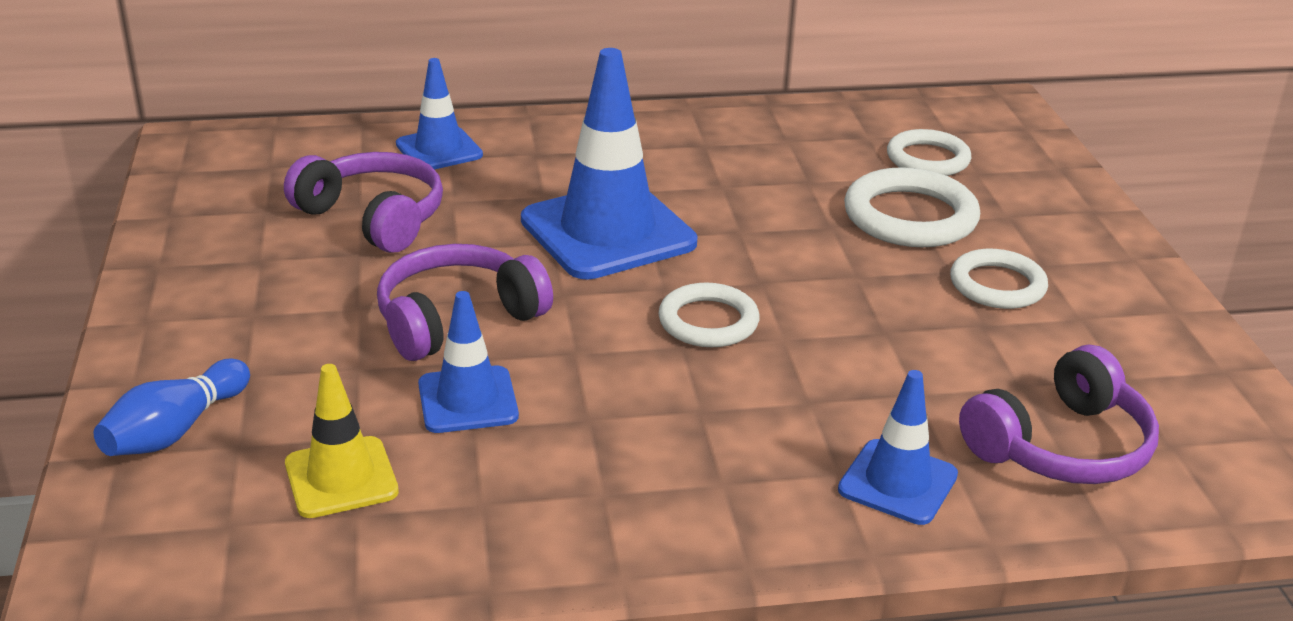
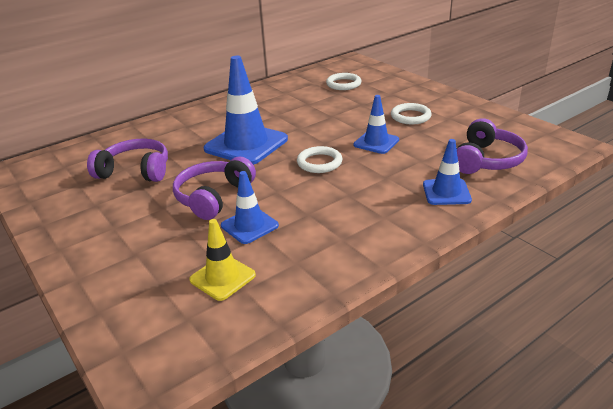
camera: 25 degrees left, 0 degrees up
blue bowling pin [94,359,250,456] -> none
blue traffic cone [396,58,483,170] -> blue traffic cone moved to [353,95,399,154]
white ring [844,167,980,247] -> none

